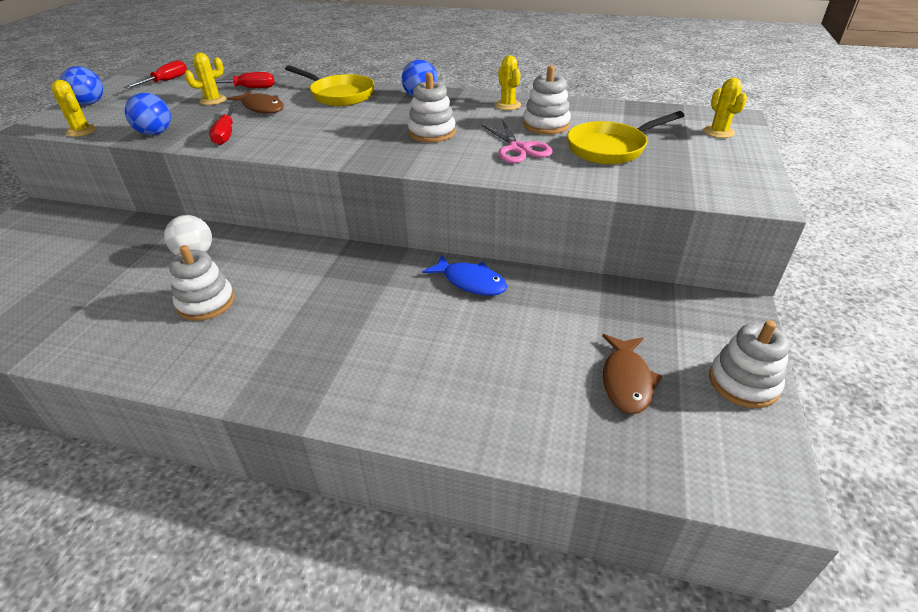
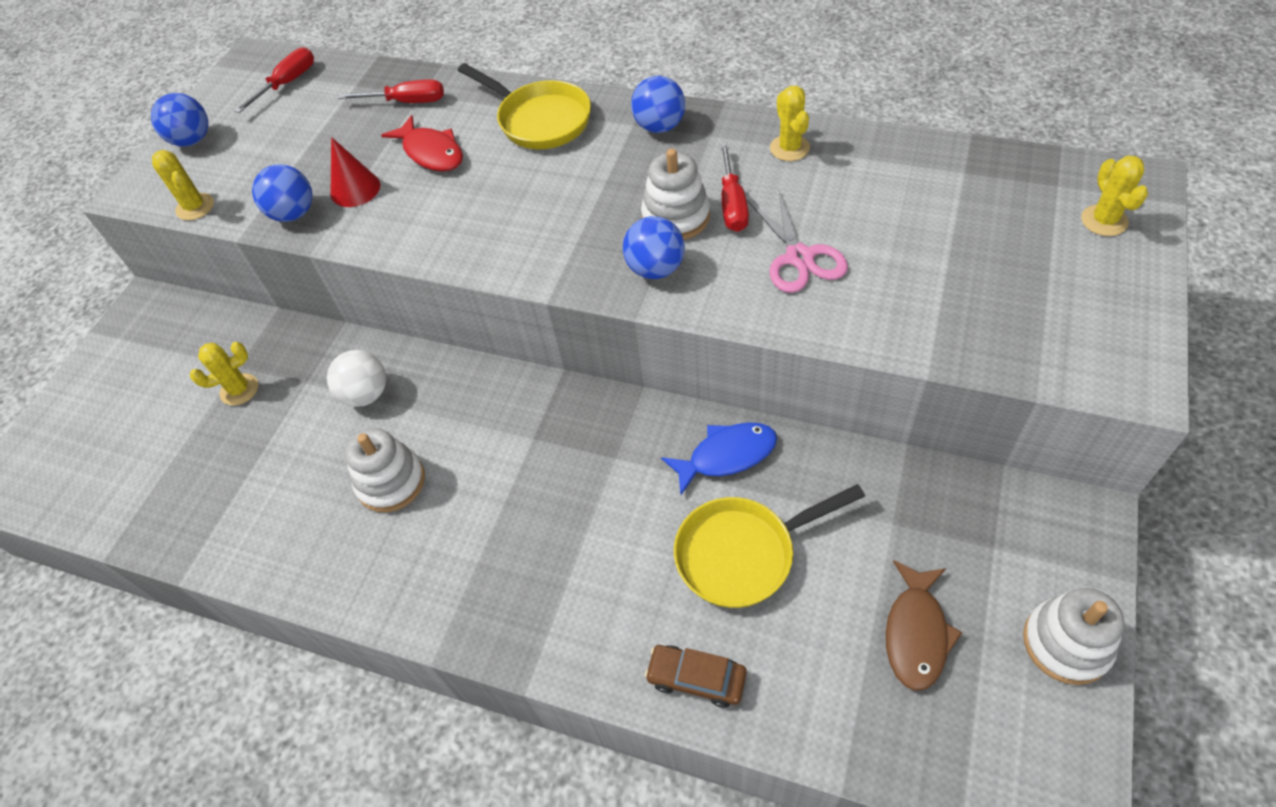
camera: 10 degrees right, 15 degrees up
yellow cactus [184,52,226,105] -> yellow cactus moved to [190,342,258,406]
red screwdriver [209,105,236,145] -> red screwdriver moved to [720,142,749,232]
brown fish [227,90,284,114] -> red fish [381,115,463,171]
blue fish [422,255,507,296] -> blue fish turned 60 degrees counterclockwise [661,422,777,495]
white stacking toy [523,65,571,134] -> none
yellow pan [567,111,685,164] -> yellow pan moved to [674,484,865,608]
none -> red cone [331,137,380,207]
none -> blue ball [623,216,685,279]
none -> brown car [645,645,747,708]

